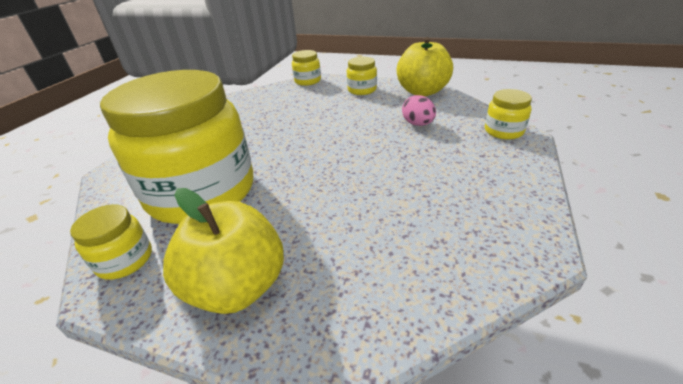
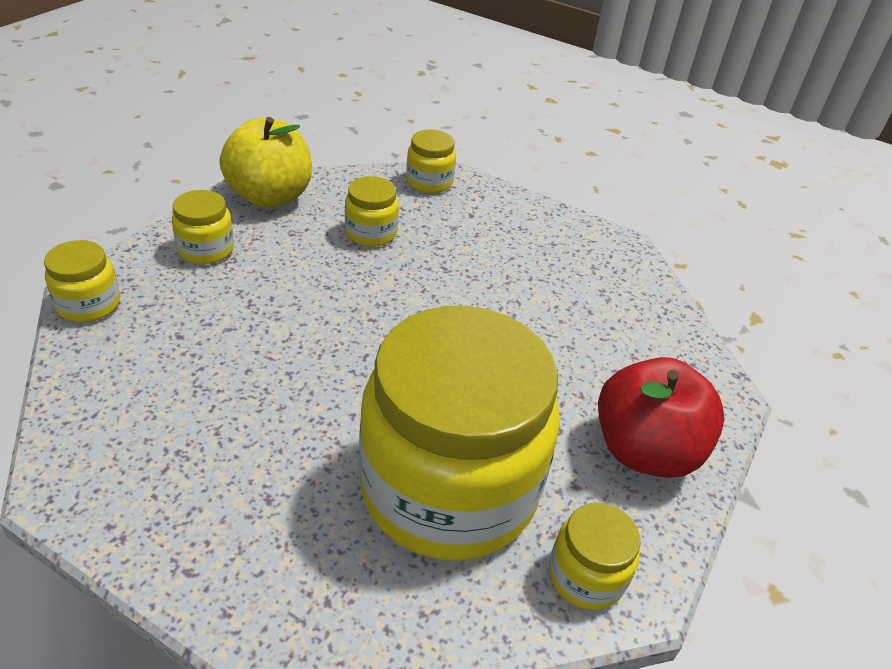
camera: 85 degrees left, 5 degrees up
yellow apple [163,188,284,314] -> red apple [598,357,725,478]
pink egg [402,95,436,126] -> yellow jar [345,176,399,247]

